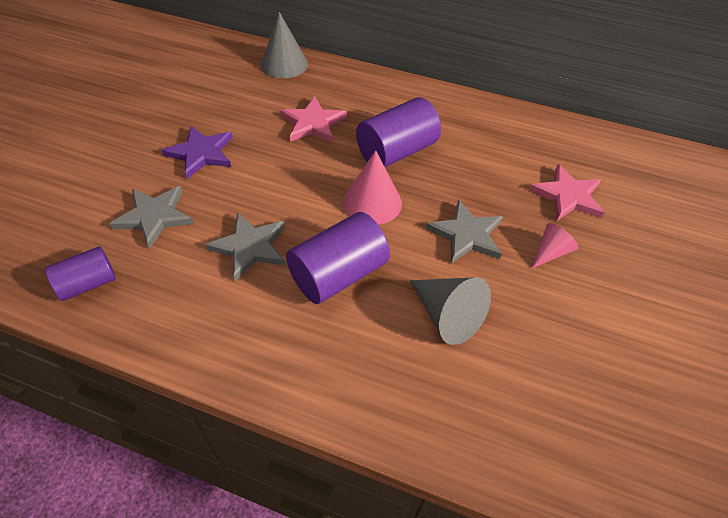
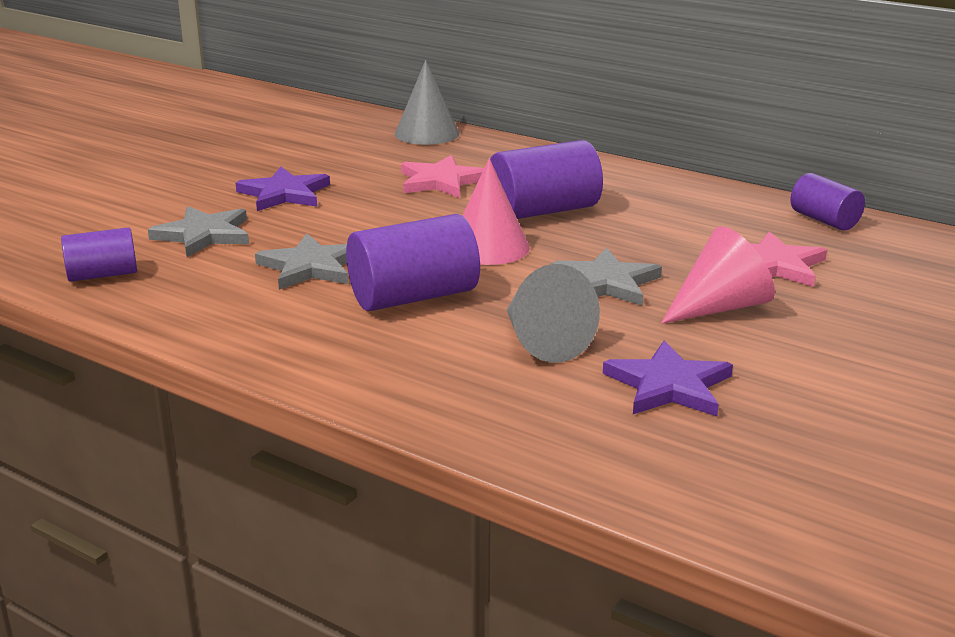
camera: 15 degrees right, 25 degrees down
pink cone [532,223,578,268] -> pink cone [661,226,775,324], size x1.66
none -> purple star [603,340,733,416]
none -> purple cylinder [790,173,865,230]

